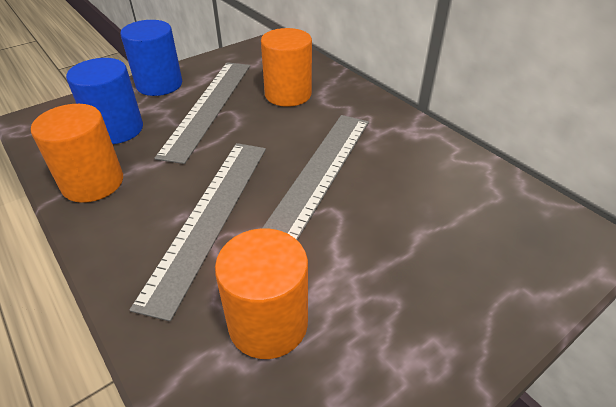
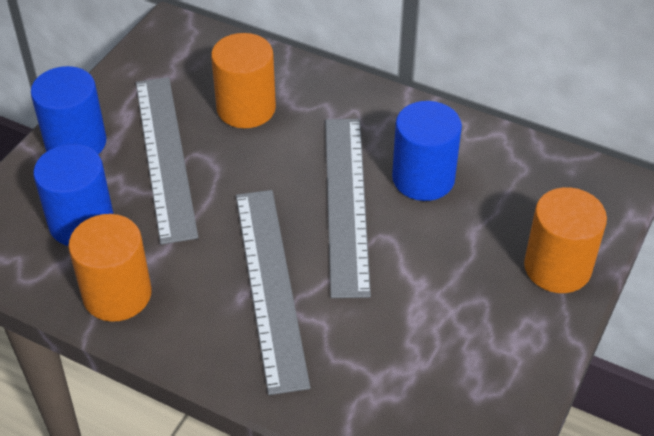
camera: 25 degrees left, 5 degrees up
orange cylinder [215,228,308,359] -> orange cylinder moved to [524,187,607,293]
none -> blue cylinder [392,101,462,201]

